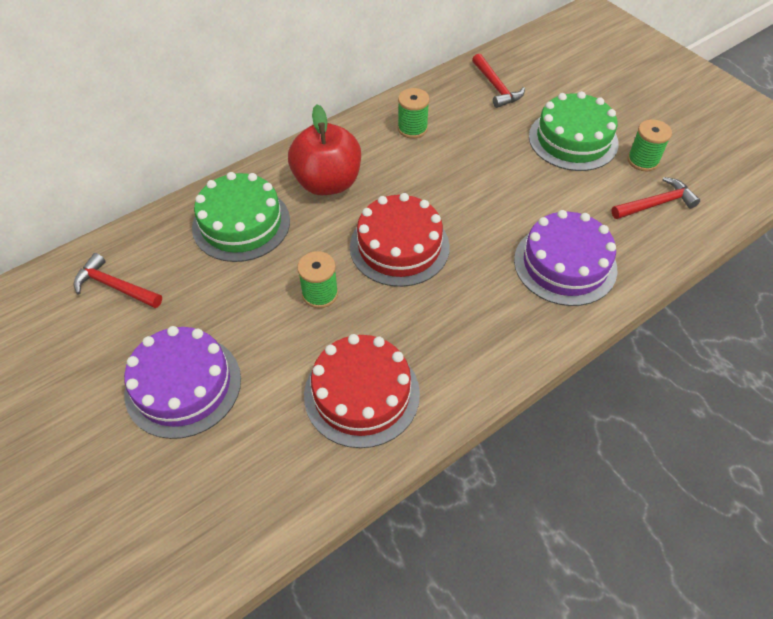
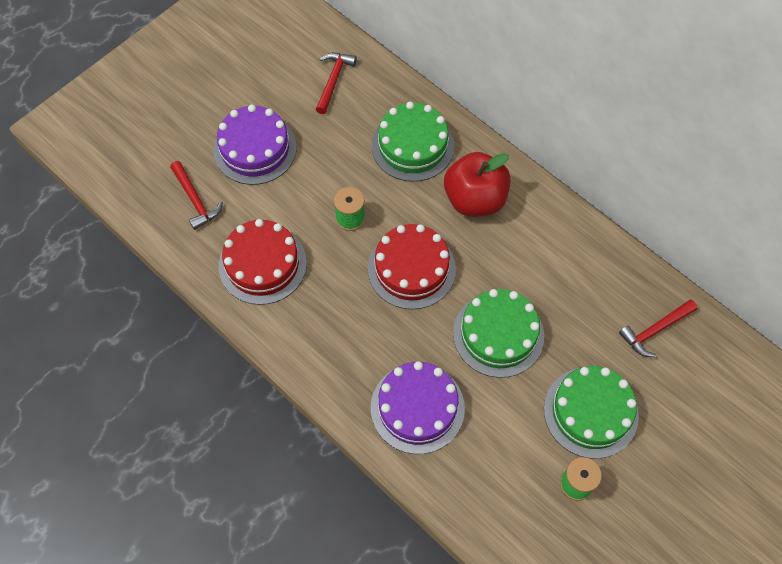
camera: 80 degrees right, 10 degrees up
green spool [398,88,429,139] -> none
red hammer [611,177,700,219] -> red hammer moved to [170,161,223,230]
none -> green cake [453,289,544,378]

